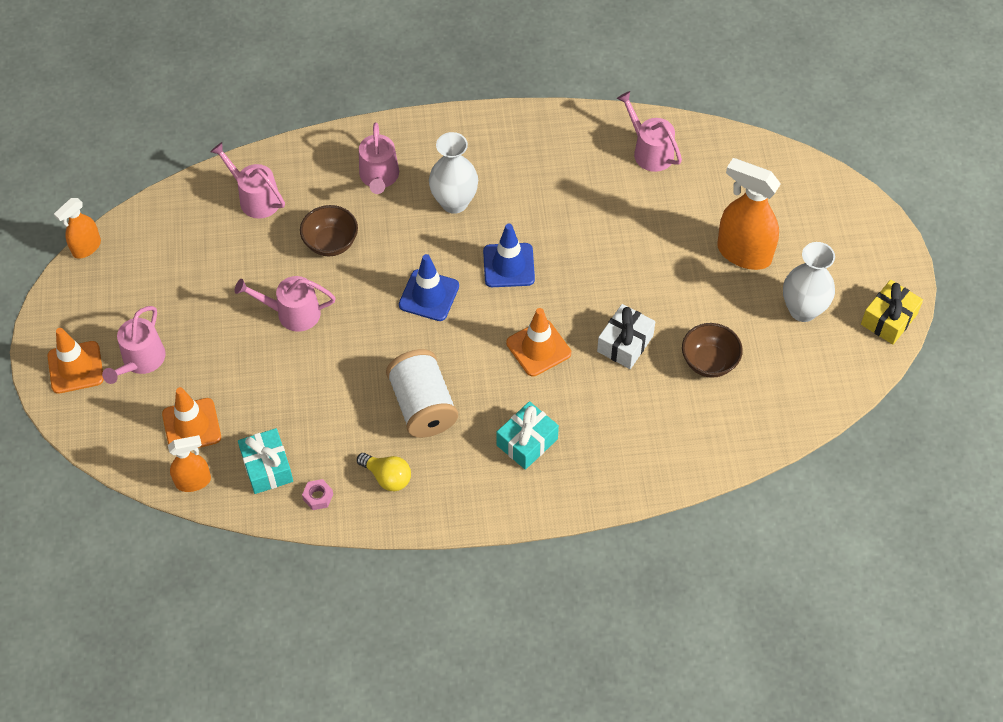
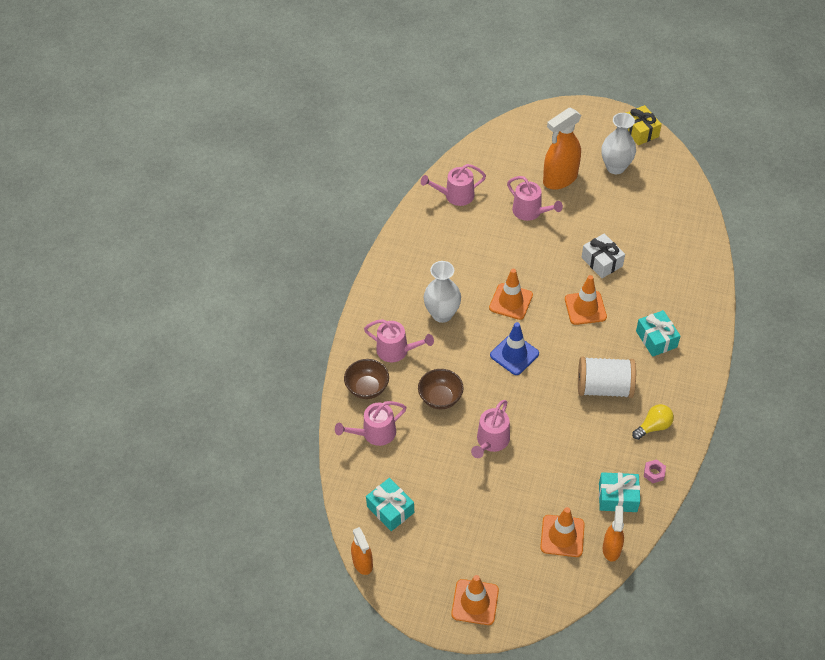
camera: 65 degrees left, 5 degrees down
pink watering can [102,306,166,384] -> pink watering can moved to [507,176,563,221]
blue traffic cone [483,224,535,287] -> orange traffic cone [489,269,533,320]
brown bowl [682,323,743,378] -> brown bowl moved to [344,359,389,399]
none -> turquoise gift [366,478,414,531]

